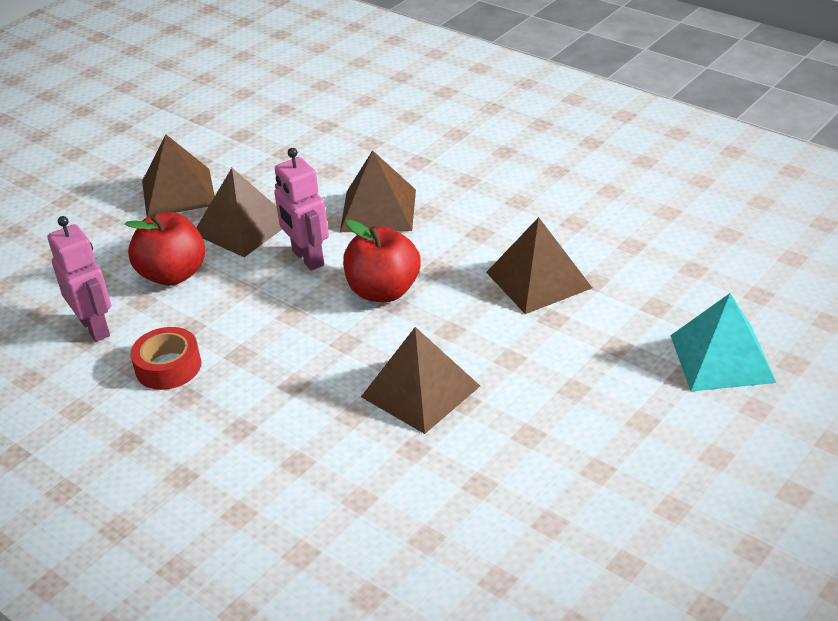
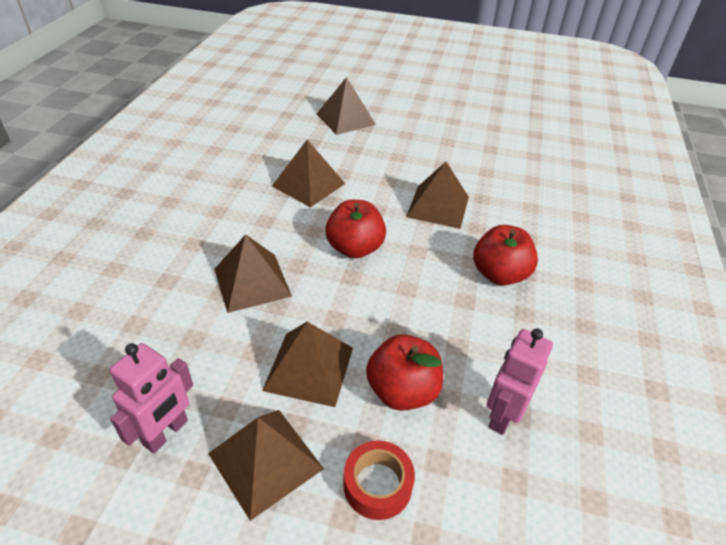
camera: 120 degrees left, 5 degrees up
red tape [130,327,201,390] -> red tape moved to [343,440,415,520]
pink robot [274,148,329,271] -> pink robot moved to [110,343,193,454]
turquoise pyramid [670,293,776,392] -> brown pyramid [316,77,376,135]
none -> red apple [473,225,538,286]

